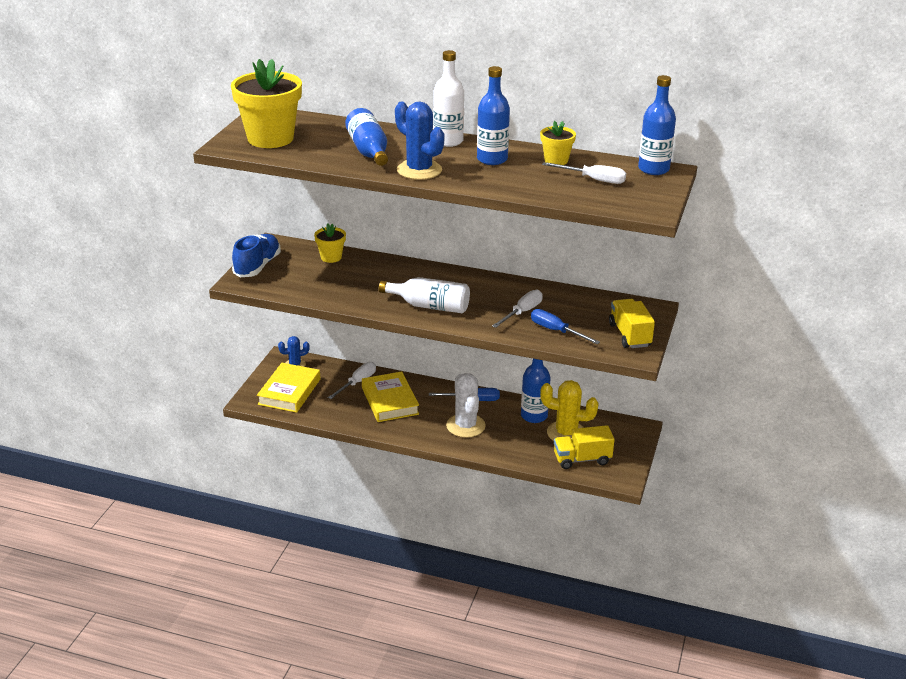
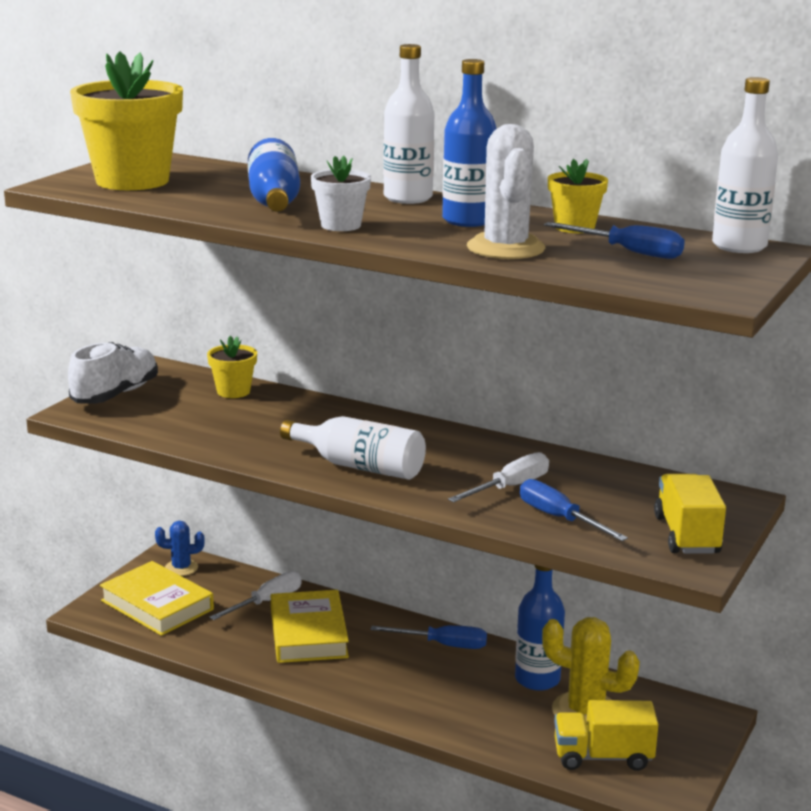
camera: 10 degrees right, 10 degrees down
blue shoe [232,234,281,277] -> white shoe [68,342,158,404]
yellow book [257,363,320,413] -> yellow book turned 75 degrees counterclockwise [100,561,214,636]
blue cactus [395,101,444,180] -> white flower pot [311,156,371,231]
white cactus [446,373,486,438] -> white cactus moved to [467,124,545,259]
white screwdriver [542,162,626,184] -> blue screwdriver [544,222,685,259]
blue bottle [638,75,676,175] -> white bottle [712,77,778,253]

